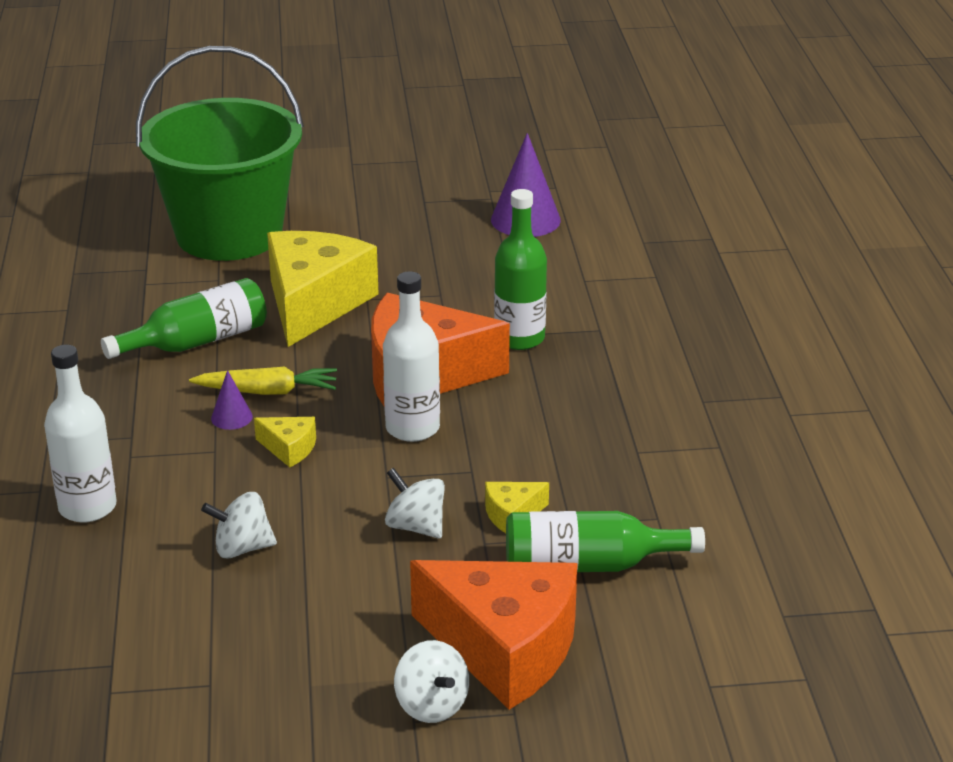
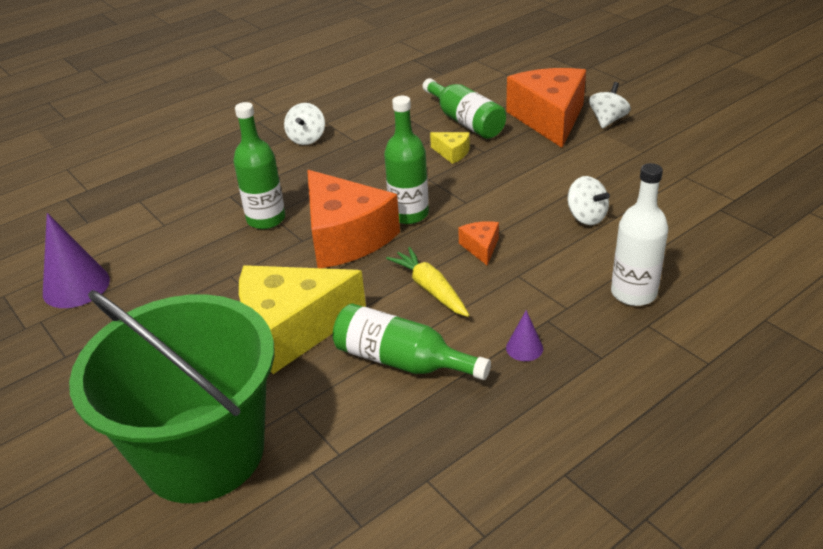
camera: 120 degrees left, 5 degrees up
purple cone [211,370,253,430] -> purple cone moved to [506,310,543,361]
yellow cheese [254,417,316,467] -> orange cheese [458,221,499,265]
white bottle [383,271,440,442] -> green bottle [384,96,429,224]
white spinning top [385,468,445,539] -> white spinning top moved to [284,103,325,145]

